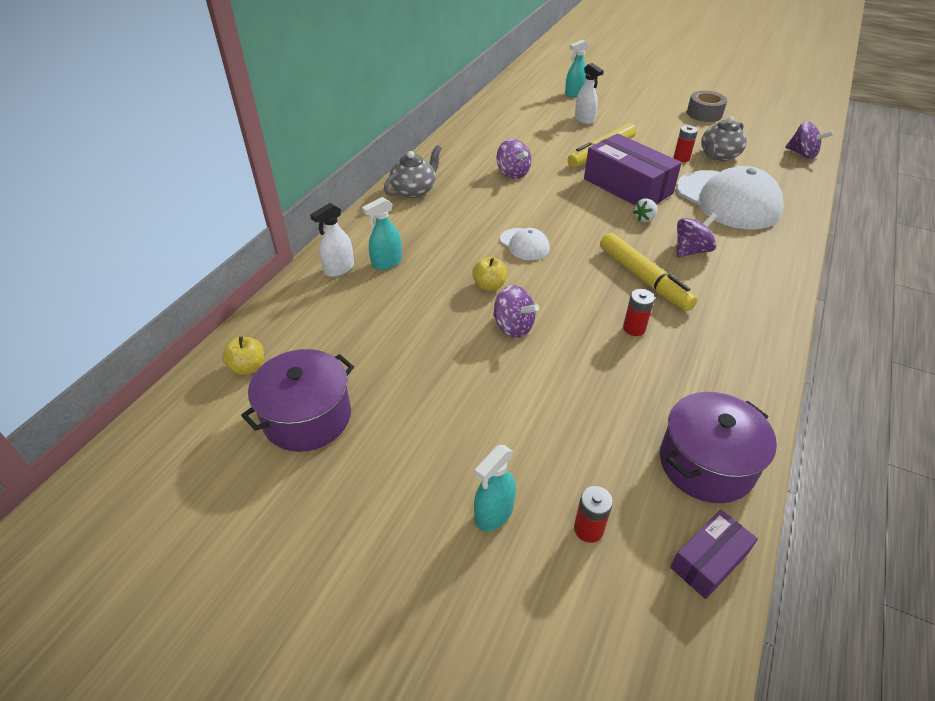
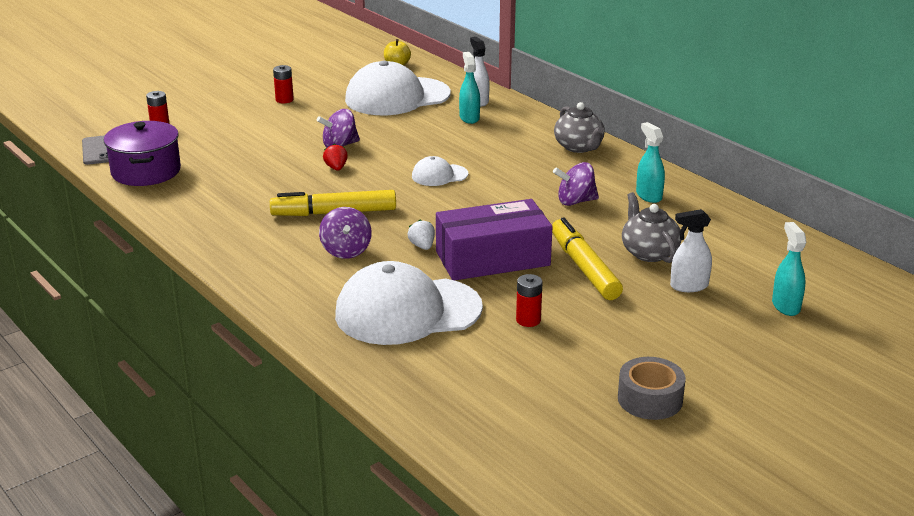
camera: 115 degrees right, 15 degrees down
purple pot [241,349,354,452] -> none
yellow apple [472,257,507,291] -> none
turquoise spray bottle [474,445,516,531] -> turquoise spray bottle moved to [636,122,665,203]
red battery [623,289,655,336] -> red battery moved to [273,65,294,103]
purple box [670,510,758,599] -> grey phone [82,135,109,165]
grey teapot [701,116,747,161] -> grey teapot moved to [622,192,681,263]
purple spinning top [785,121,833,159] -> none
none -> red strawberry [323,144,348,171]
none -> white cap [345,61,451,115]

